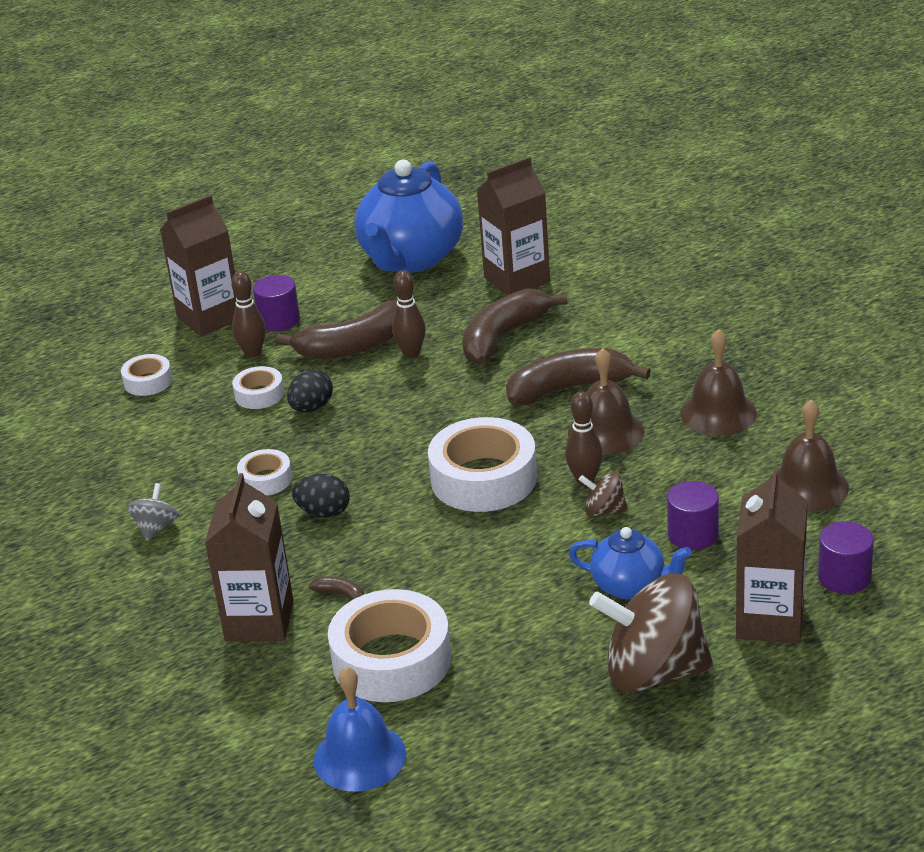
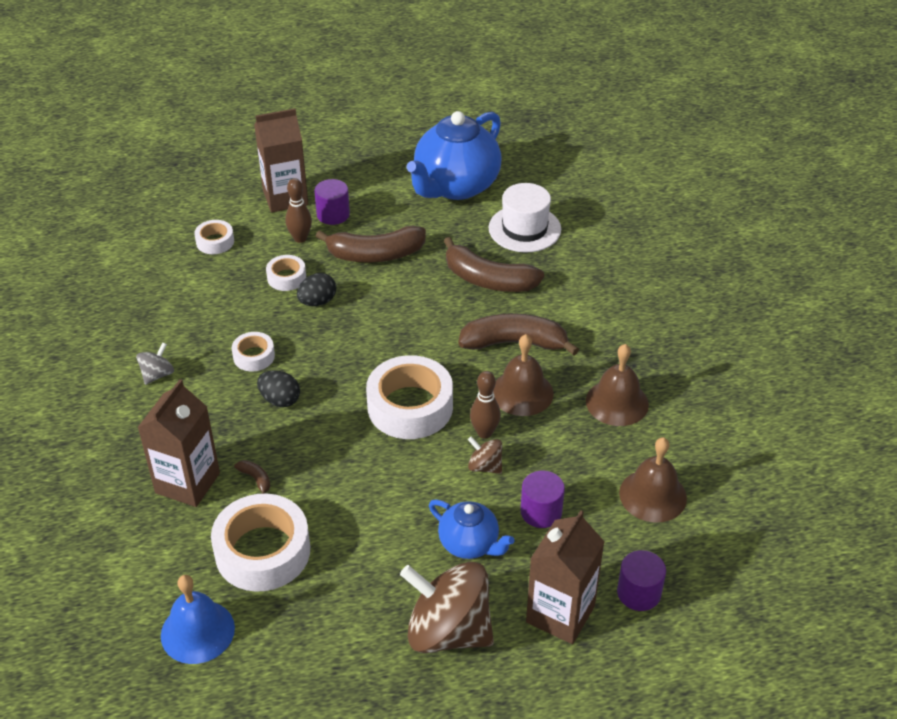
camera: 15 degrees right, 10 degrees up
brown bowling pin [392,270,426,358] -> none
brown banana [462,288,567,365] -> brown banana turned 120 degrees counterclockwise [444,237,544,292]
brown carton [477,157,550,295] -> white hat [489,183,561,252]

